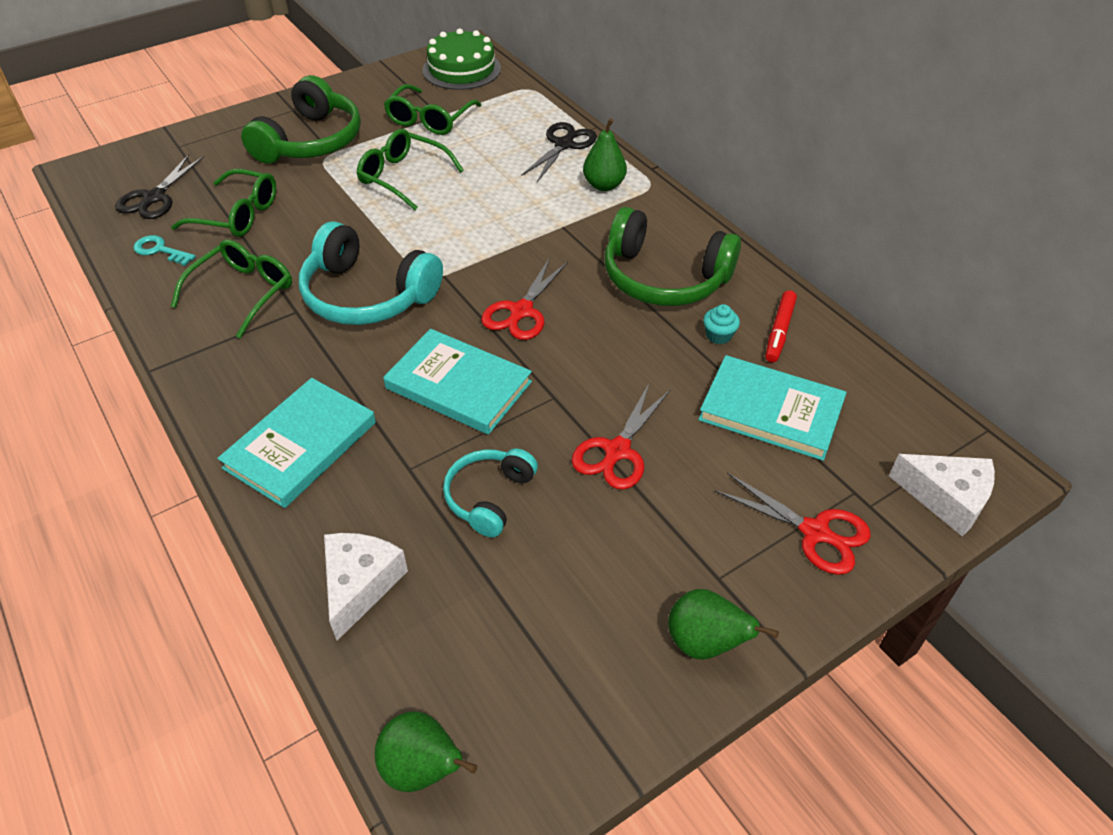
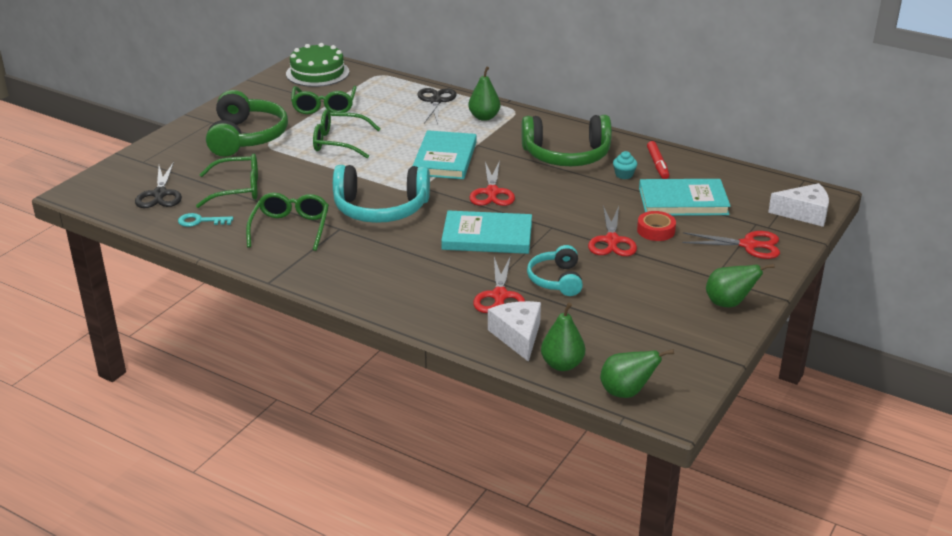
camera: 25 degrees left, 15 degrees down
turquoise book [217,378,376,508] -> turquoise book moved to [413,130,477,179]
none -> red scissors [473,255,525,313]
none -> green pear [541,303,585,371]
none -> red tape [637,211,676,241]

